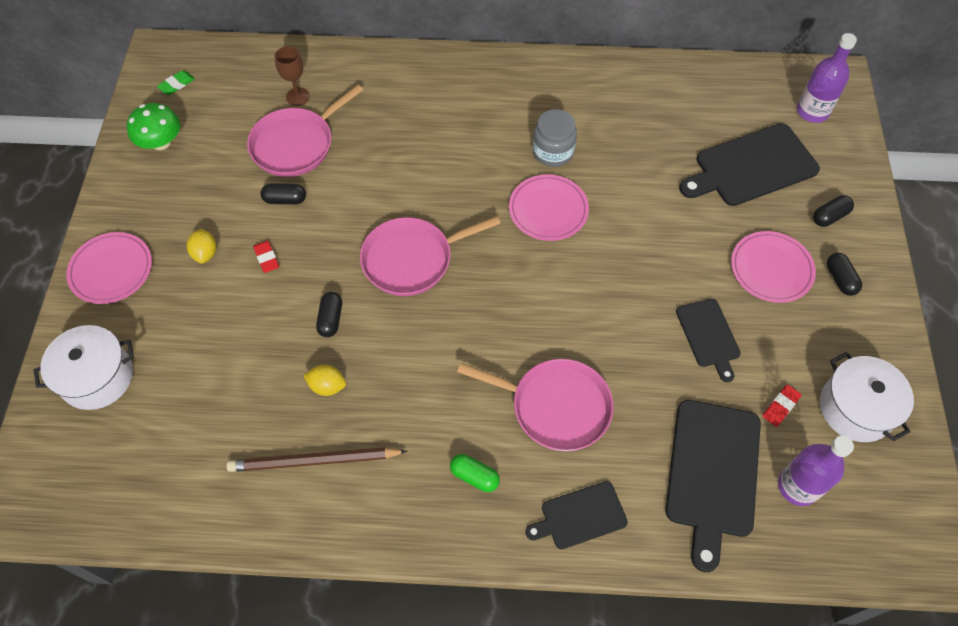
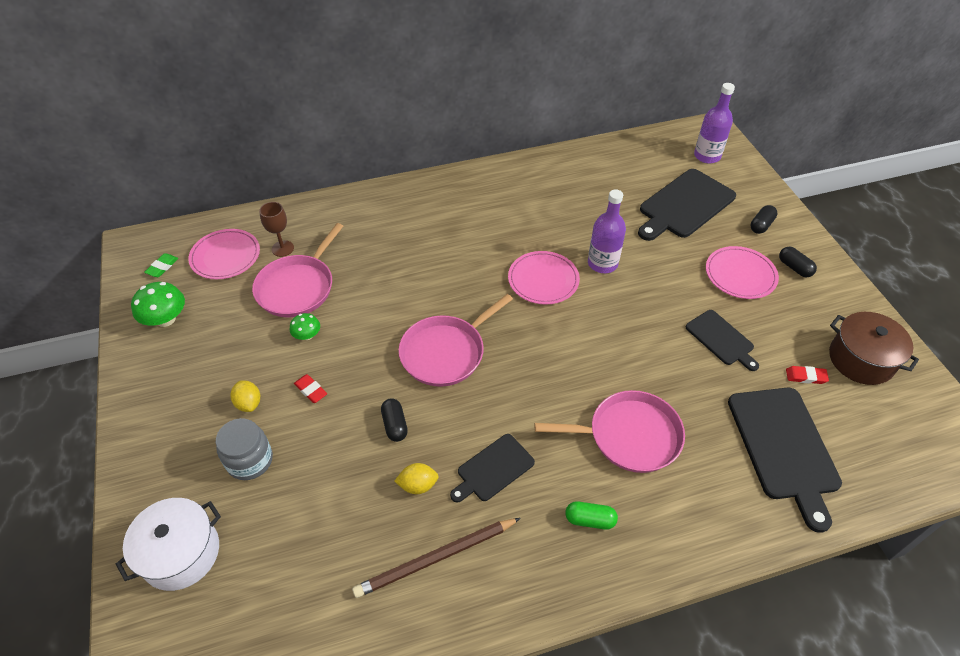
camera: 20 degrees left, 10 degrees down
pink plate [66,232,152,304] -> pink plate moved to [188,229,260,279]
black capsule [260,184,306,204] -> green mushroom [290,313,320,340]
black cutting board [526,481,628,549] -> black cutting board moved to [450,434,535,502]
grey jar [533,109,577,167] -> grey jar moved to [216,418,273,480]
red eraser [762,385,801,427] -> red eraser turned 75 degrees clockwise [786,366,829,384]
purple bottle [778,436,854,506] -> purple bottle moved to [588,189,626,273]
white pot [820,352,914,442] -> brown pot [829,312,919,385]

